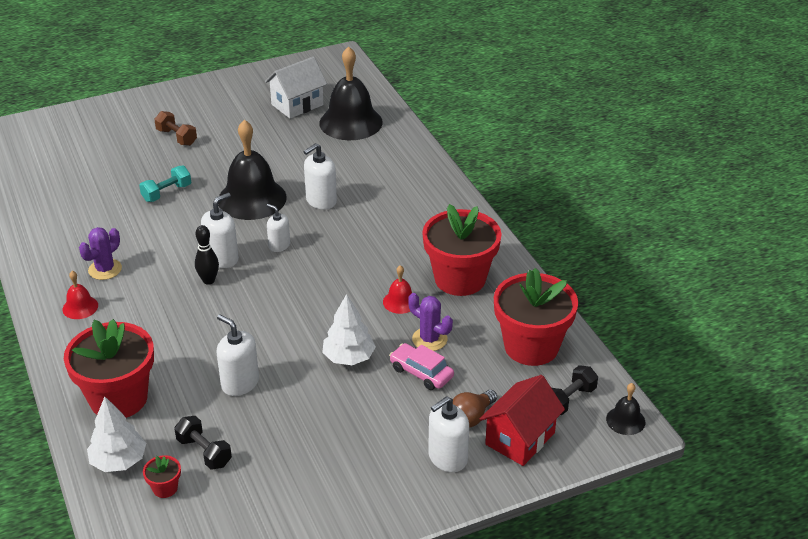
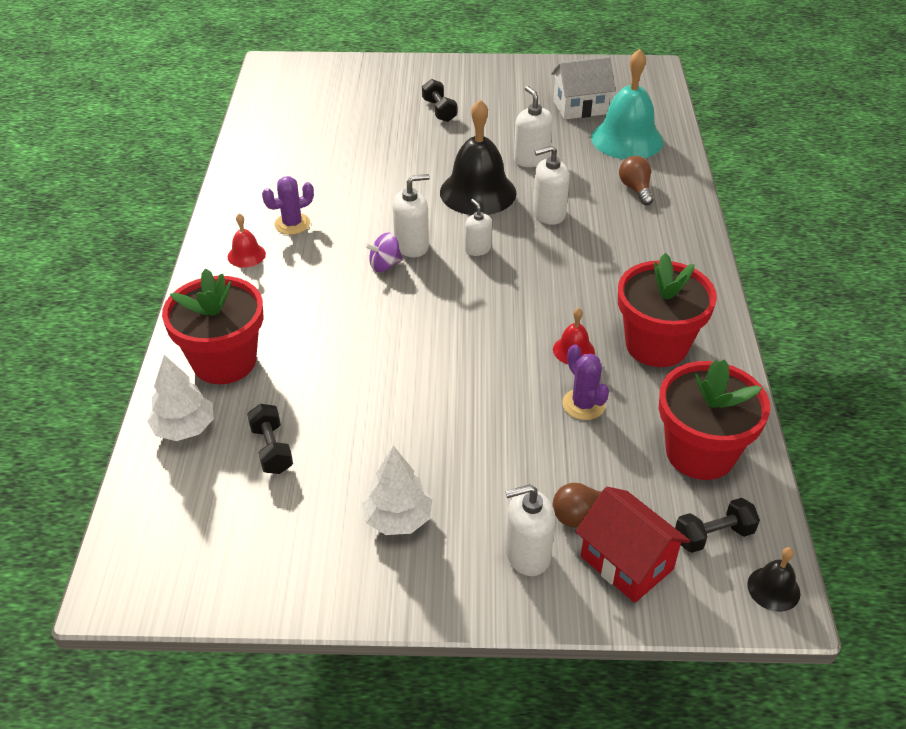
camera: 25 degrees right, 5 degrees up
turquoise dumbbell [139,166,191,202] -> none
red flower pot [143,455,181,498] -> none
brown dumbbell [154,111,197,146] -> black dumbbell [422,79,457,122]
black bowling pin [195,225,219,285] -> purple spinning top [365,232,403,272]
white soap dispenser [216,315,259,396] -> white soap dispenser moved to [514,86,553,167]
black bell [319,46,383,140] -> turquoise bell [591,49,663,159]
white tree [322,294,376,365] -> white tree moved to [361,446,433,535]
pink car [389,343,454,390] -> none
red house [480,375,565,466] -> red house turned 75 degrees clockwise [575,487,690,603]
none -> brown light bulb [619,156,654,205]

